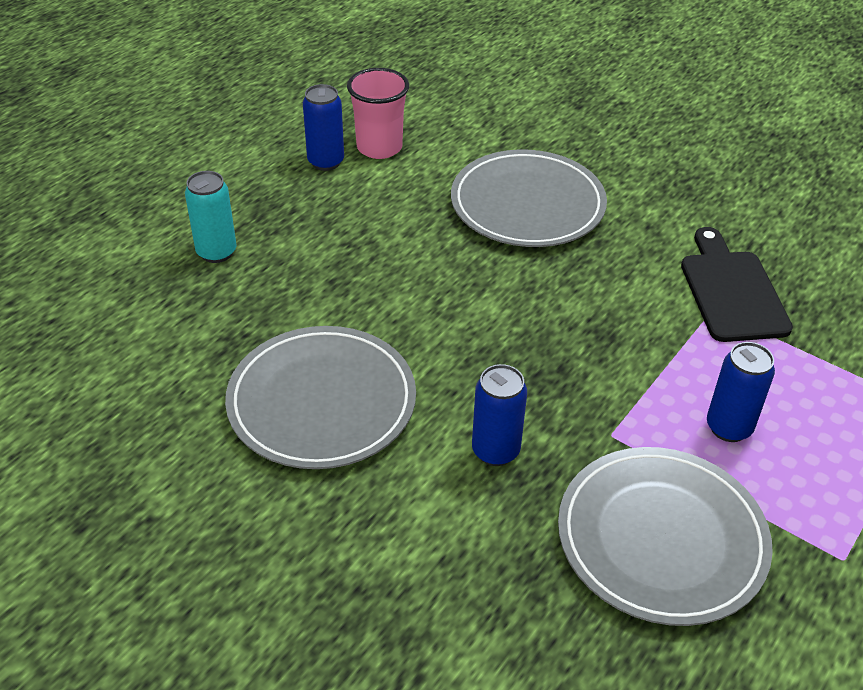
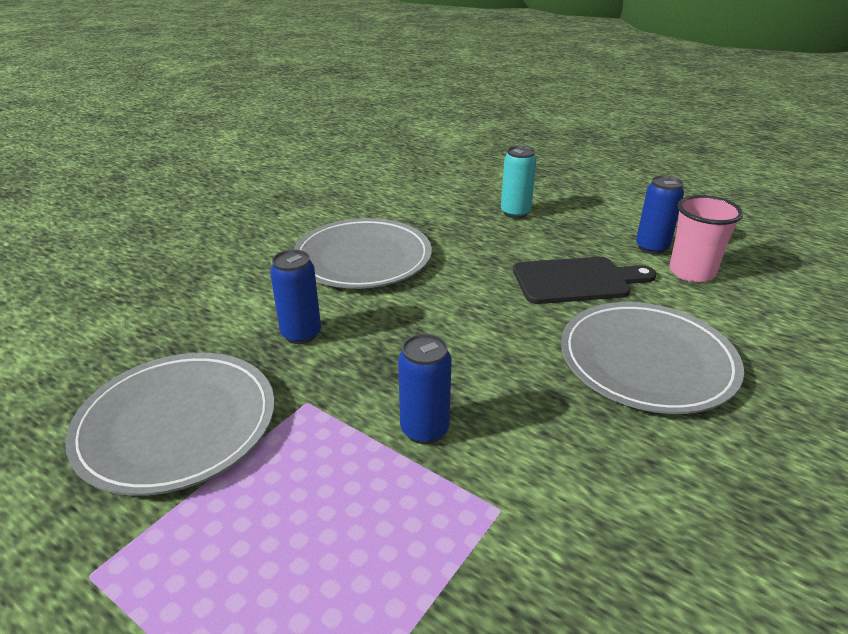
camera: 90 degrees right, 10 degrees down
black cutting board [681,227,793,342] -> black cutting board moved to [513,257,657,304]
blue can [707,342,775,442] -> blue can moved to [398,334,452,444]

